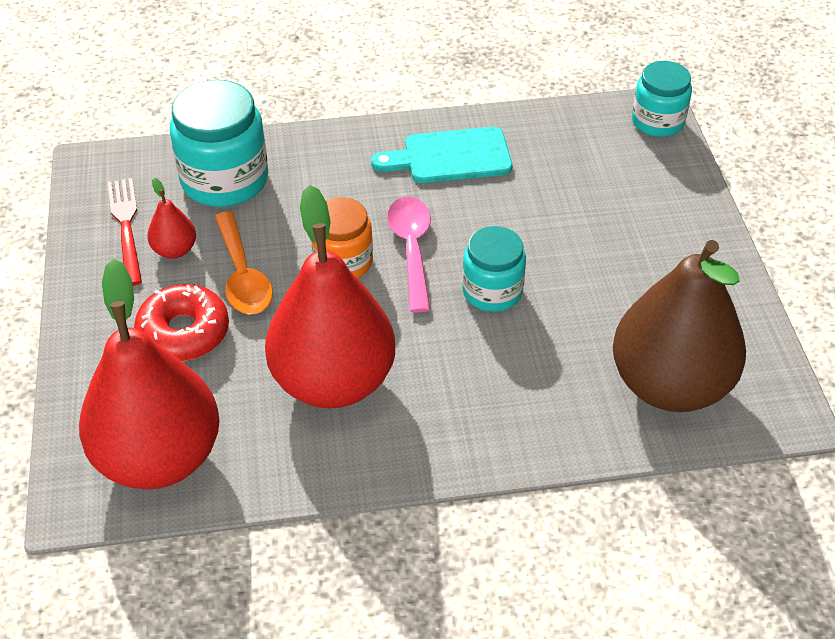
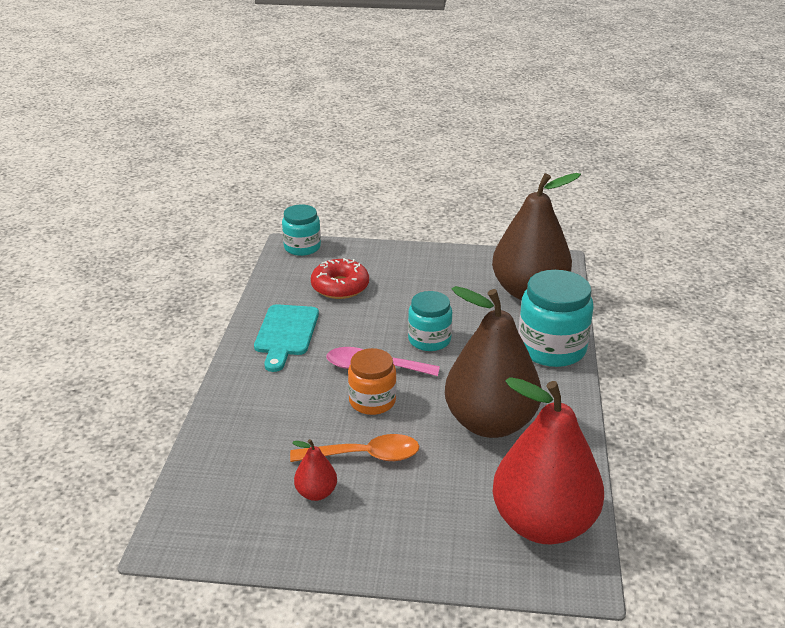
camera: 75 degrees left, 15 degrees down
red fork [108,178,142,286] -> none
red donut [134,284,229,361] -> red donut moved to [311,258,369,299]
turquoise jar [170,80,268,207] -> turquoise jar moved to [519,270,594,367]
red pear [265,185,395,408] -> brown pear [445,286,542,438]

